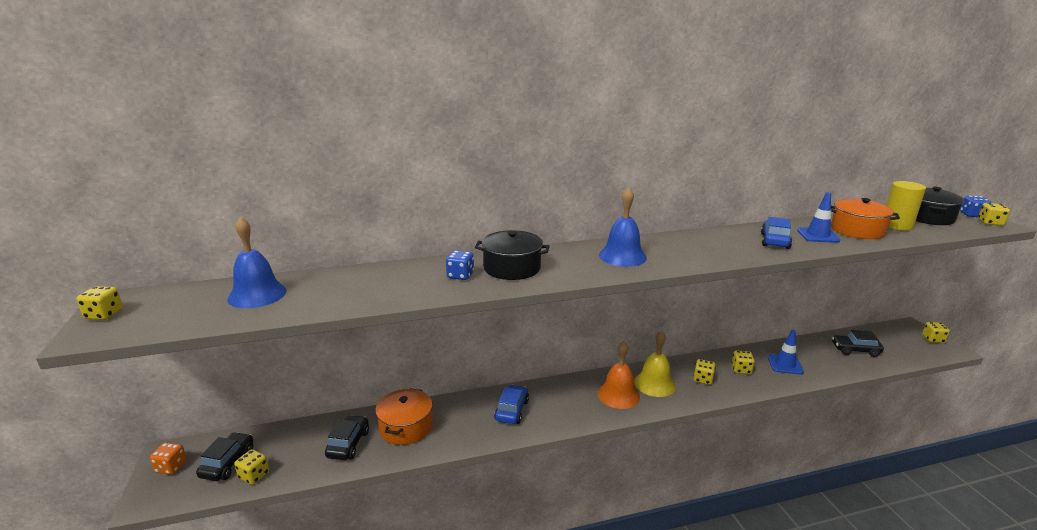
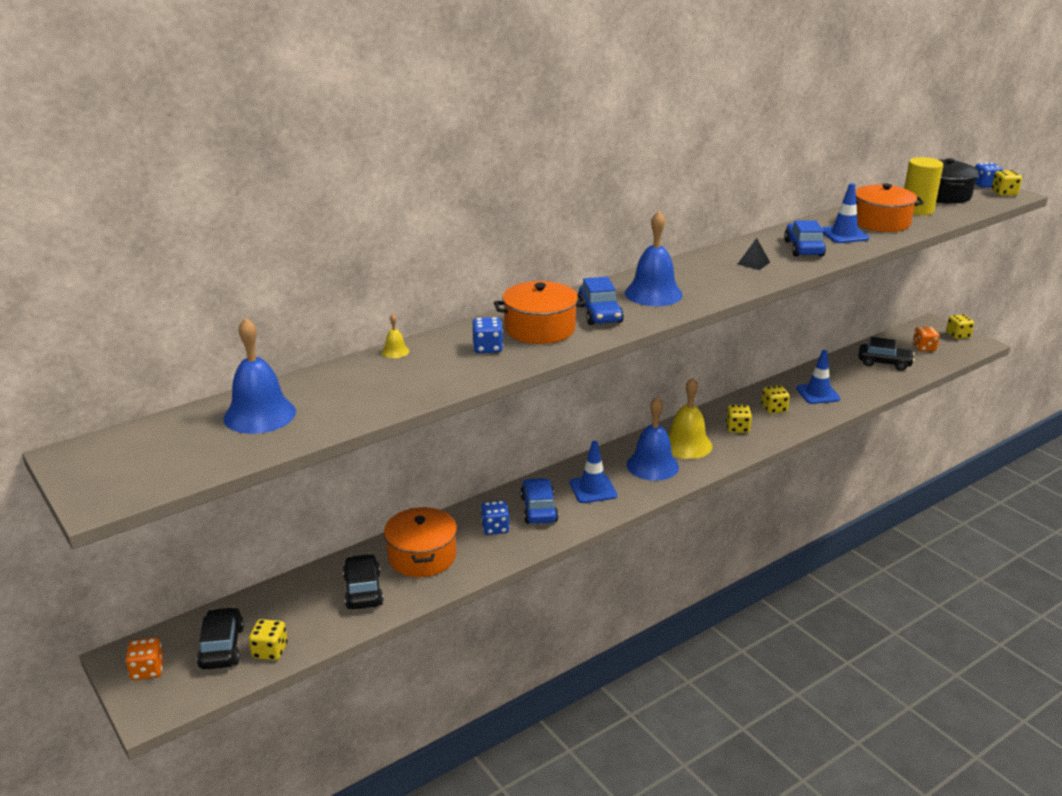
camera: 20 degrees left, 5 degrees up
yellow dice [77,286,123,320] -> none
black pot [475,230,549,280] -> orange pot [494,281,586,344]
orange bell [597,341,640,409] -> blue bell [626,397,679,481]
black car [832,330,884,357] -> black car turned 150 degrees counterclockwise [859,337,914,371]
none -> yellow bell [381,314,409,358]
none -> blue dice [481,500,510,535]
none -> blue traffic cone [569,441,617,503]
none -> blue car [577,277,624,325]
none -> black pyramid [738,238,770,270]
none -> orange dice [913,327,940,351]

